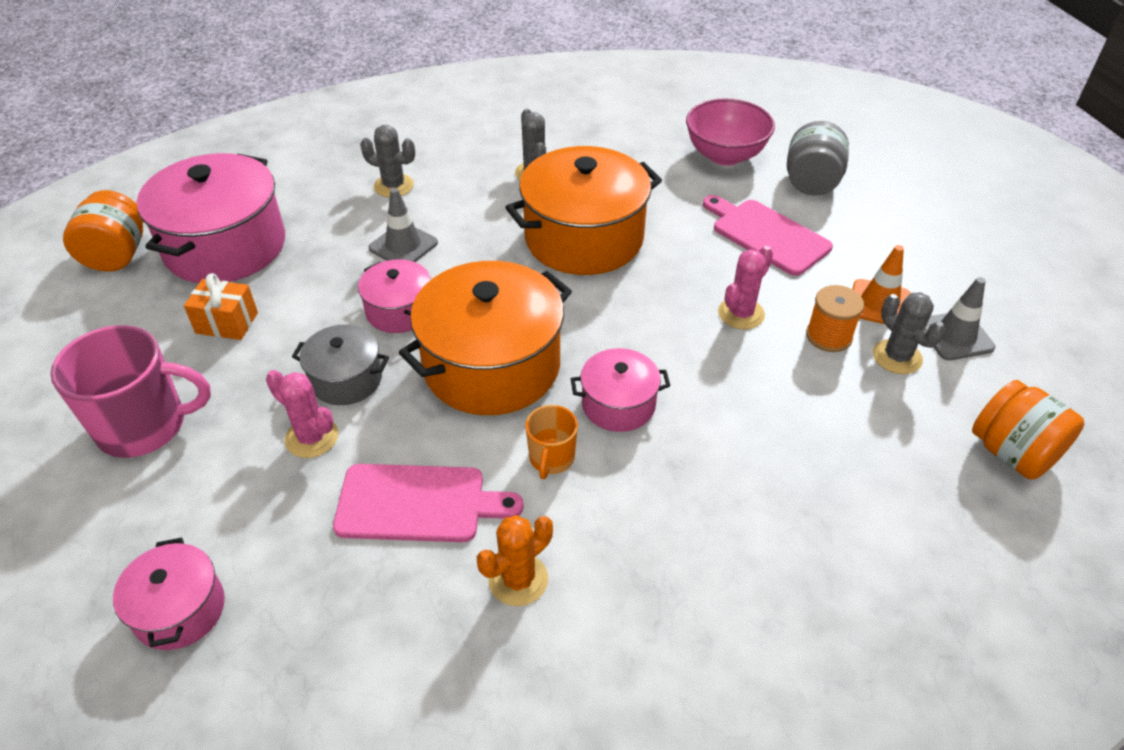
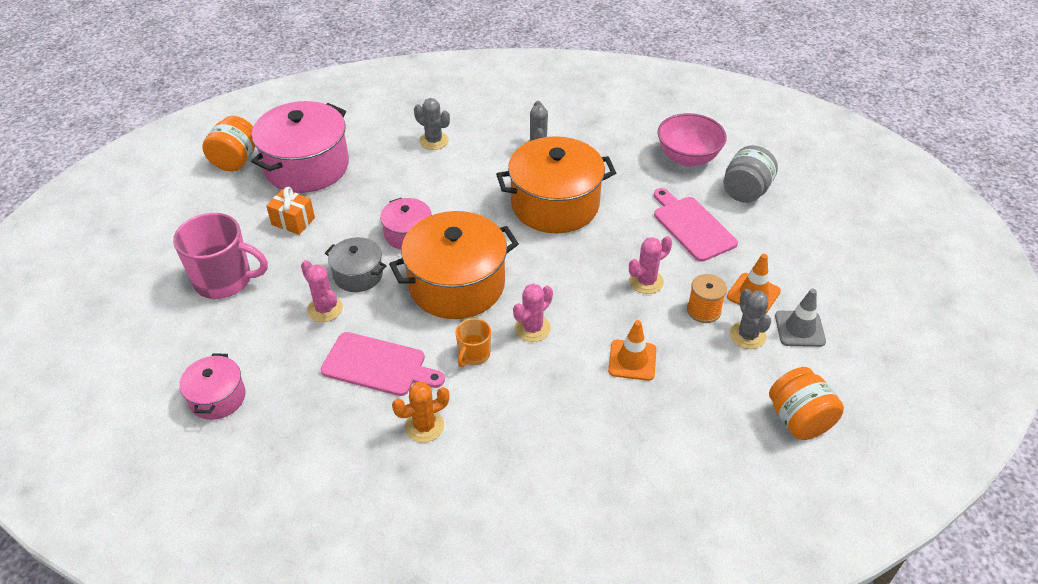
camera: 15 degrees right, 0 degrees up
grey traffic cone [369,188,438,262] -> none
pink pot [570,348,670,432] -> pink cactus [513,284,553,342]
none -> orange traffic cone [608,320,656,381]

